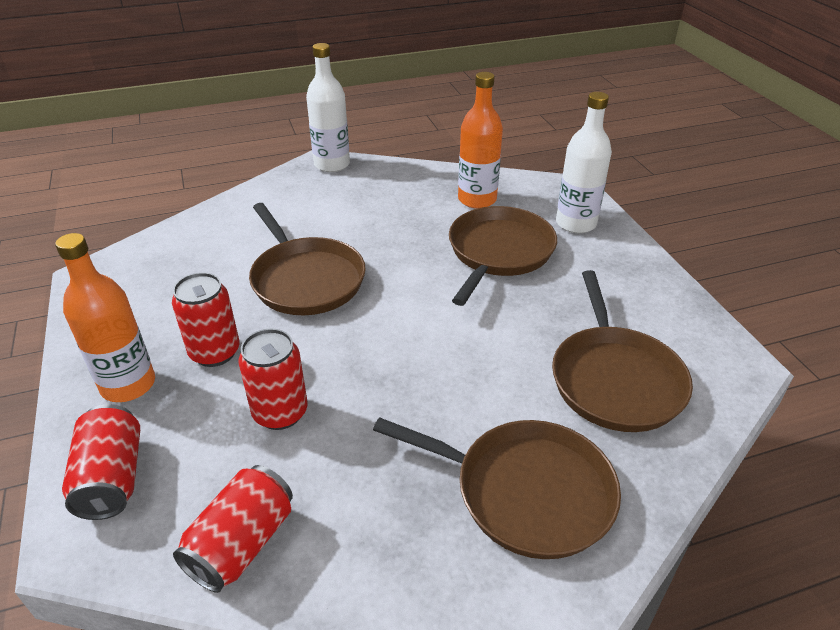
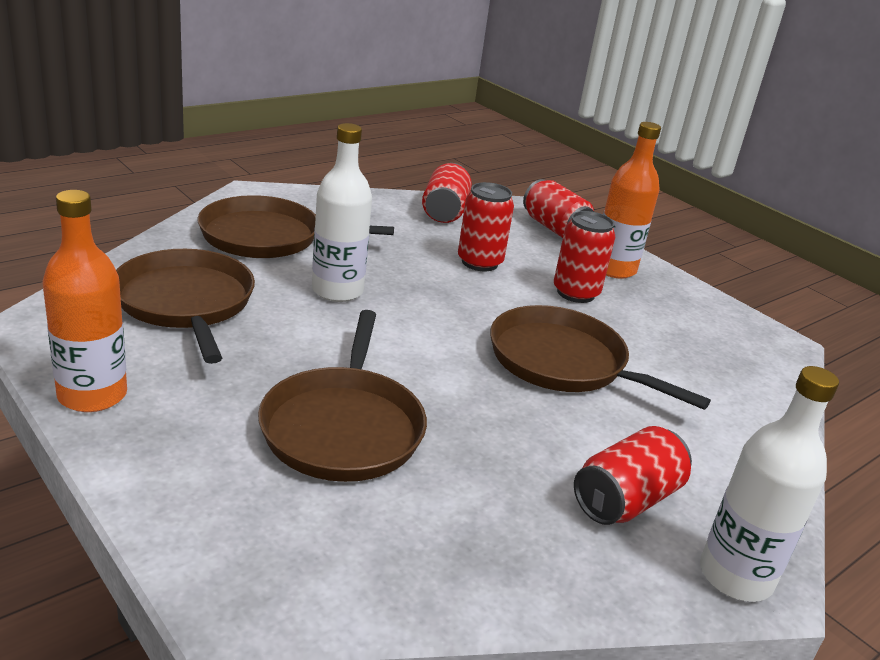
camera: 155 degrees right, 10 degrees down
orange bottle [458,72,503,209] -> orange bottle moved to [43,190,127,412]
white bottle [556,92,612,233] -> white bottle moved to [312,123,372,302]
none -> red can [574,426,692,525]

